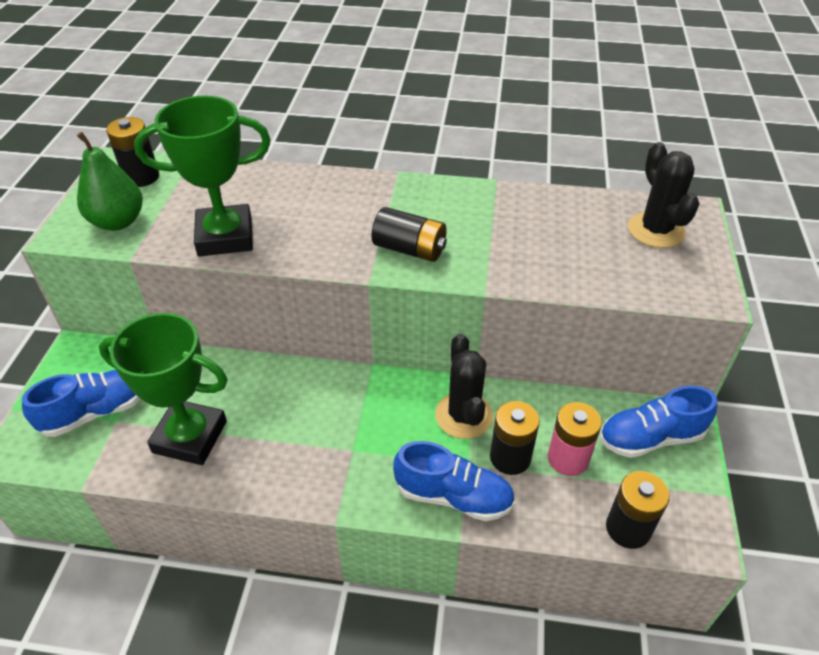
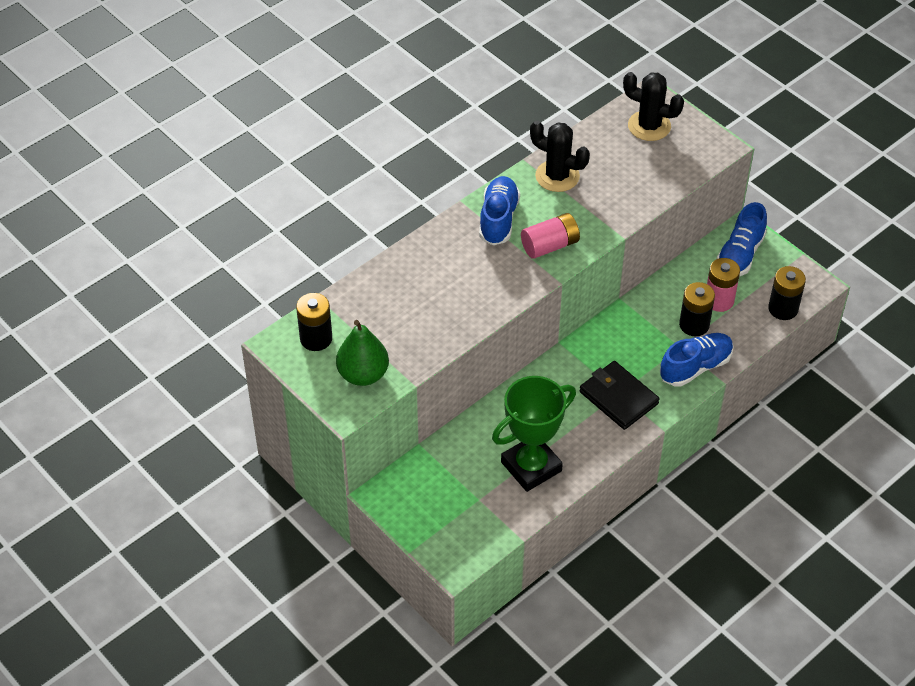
camera: 50 degrees left, 5 degrees up
blue shoe [22,370,141,437] -> blue shoe moved to [479,176,520,245]
green trophy [134,96,271,256] -> none
black battery [372,207,447,262] -> pink battery [521,213,580,259]
black cactus [435,334,493,439] -> black cactus moved to [530,120,590,192]
none -> black wallet [580,361,659,430]

